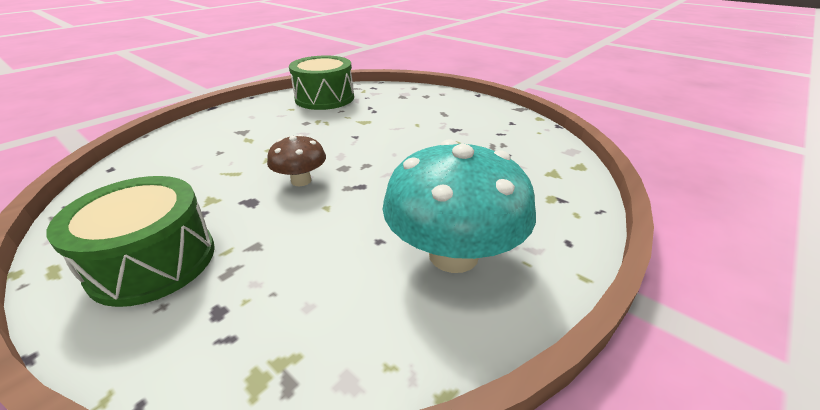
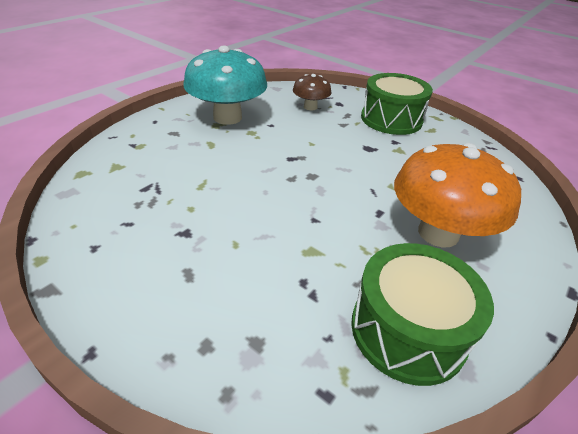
camera: 175 degrees right, 5 degrees up
brown mushroom [267,134,326,186] -> brown mushroom moved to [293,74,332,110]
none -> orange mushroom [394,143,521,248]

